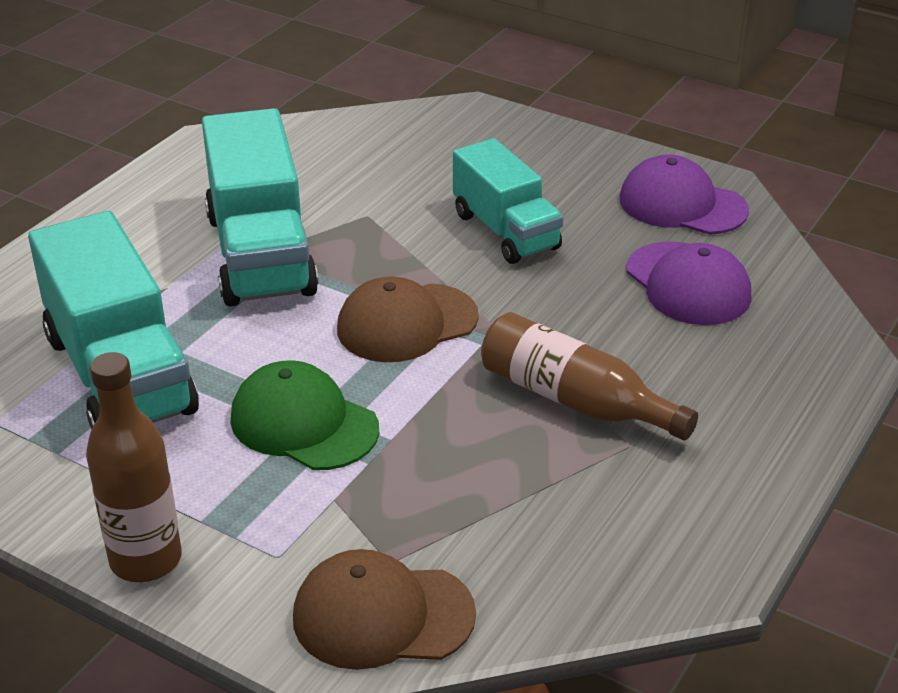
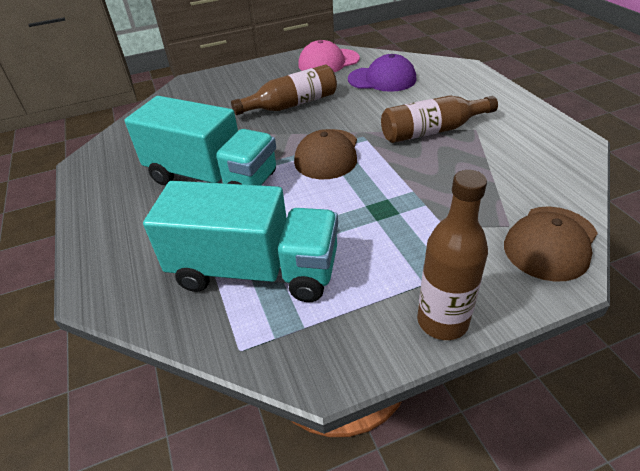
camera: 50 degrees left, 5 degrees up
green cap [230,360,379,470] -> none
turquoise truck [453,138,563,264] -> brown bottle [231,64,337,115]
purple cap [620,154,749,235] -> pink cap [298,40,360,72]

